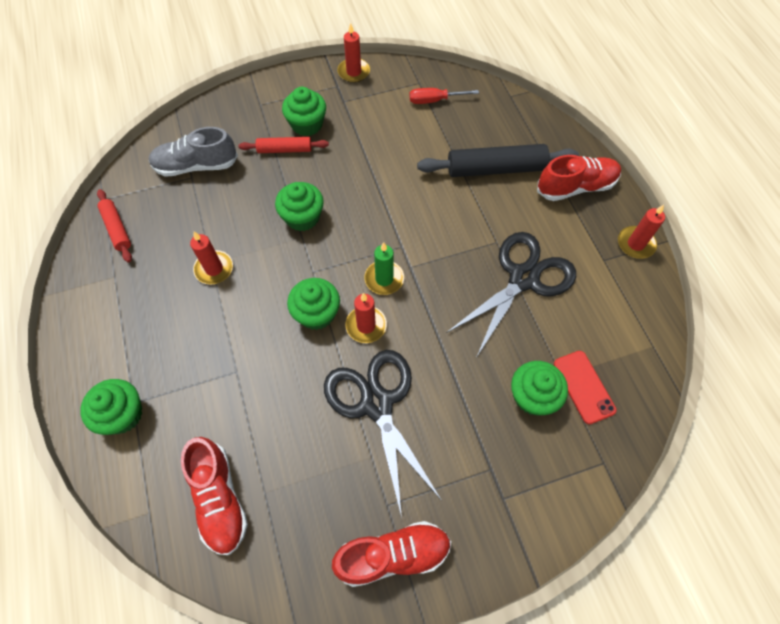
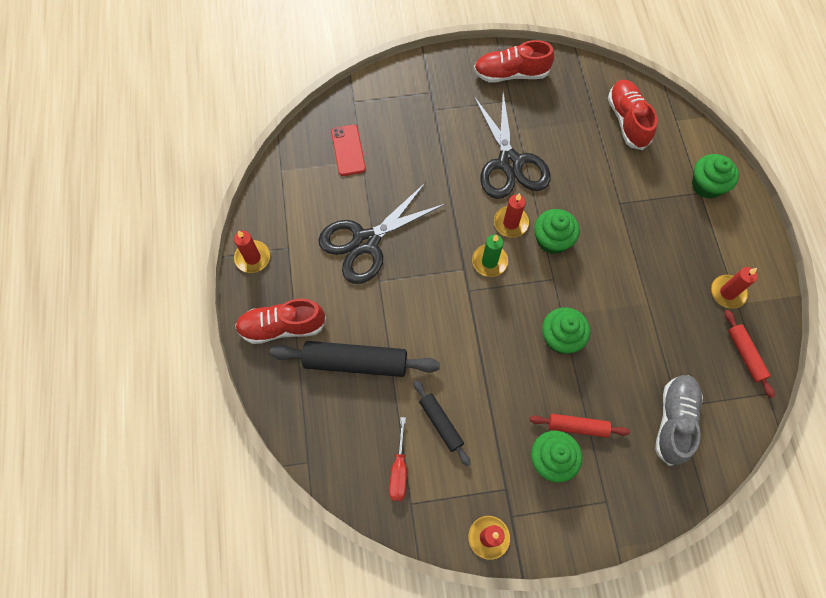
camera: 170 degrees left, 5 degrees up
grey shoe [149,127,238,177] -> grey shoe turned 75 degrees counterclockwise [655,375,703,466]
red candle [190,232,233,284] -> red candle moved to [711,267,758,309]
red screwdriver [409,88,479,104] -> red screwdriver turned 90 degrees clockwise [389,417,407,501]
green cupcake [511,361,568,415] -> none
none -> black rolling pin [414,380,471,466]

